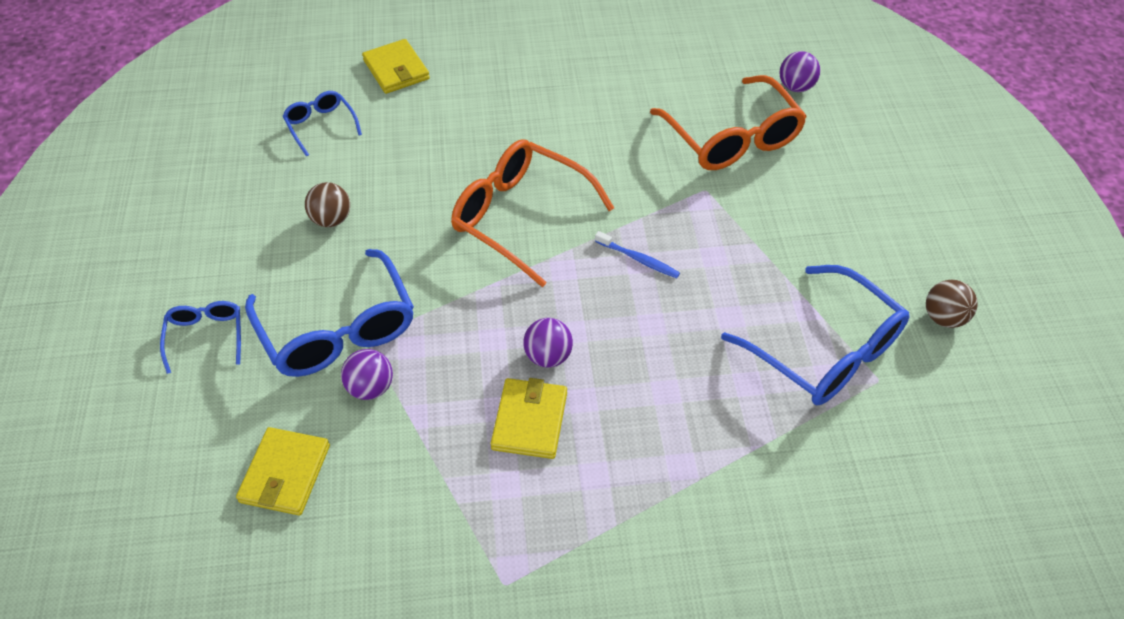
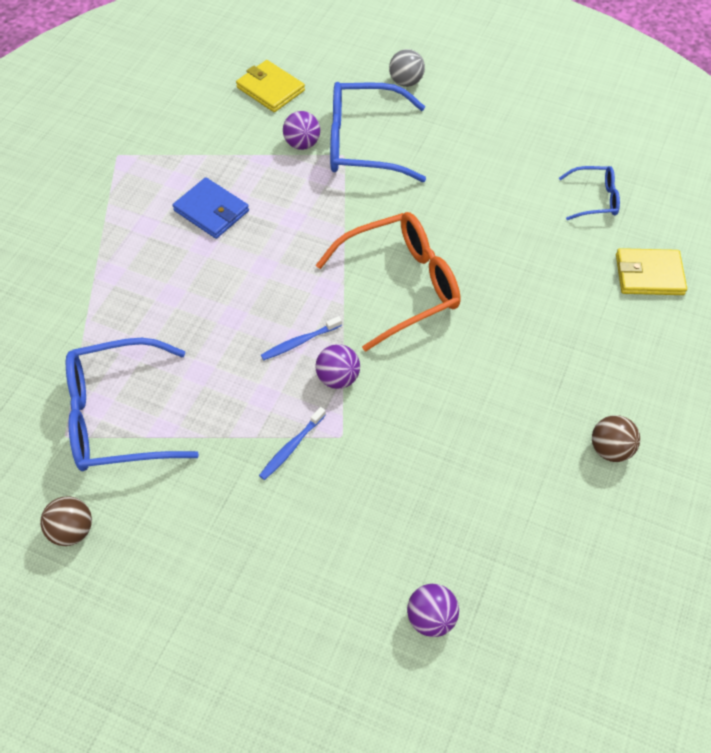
camera: 120 degrees right, 5 degrees up
blue glasses [160,301,241,374] -> grey ball [389,49,425,87]
brown ball [305,182,350,227] -> brown ball moved to [592,415,640,462]
yellow wallet [491,378,567,459] -> blue wallet [173,177,249,239]
purple ball [523,318,573,367] -> purple ball moved to [316,344,360,389]
orange glasses [650,75,807,170] -> none
none -> blue toothbrush [259,407,326,480]

